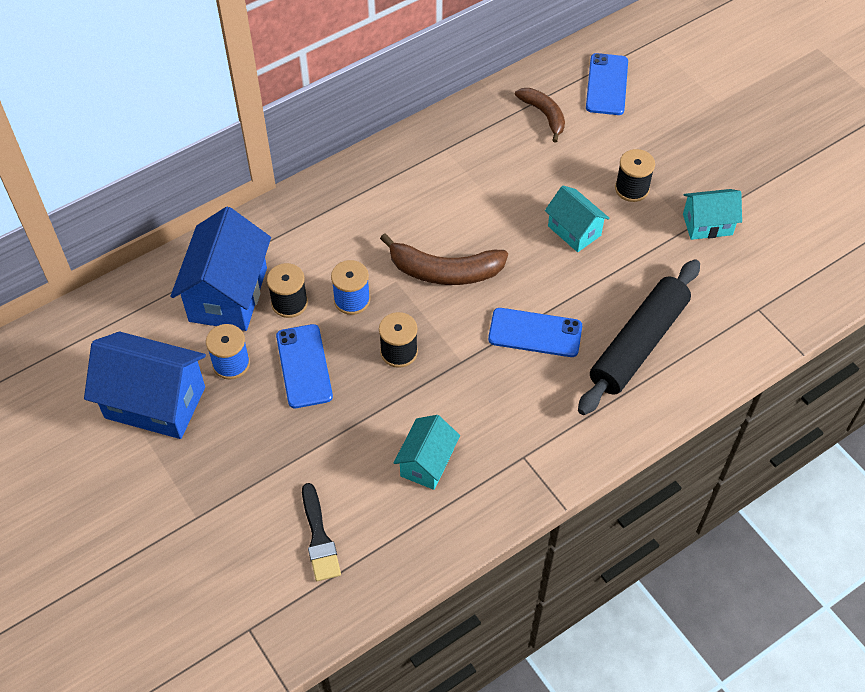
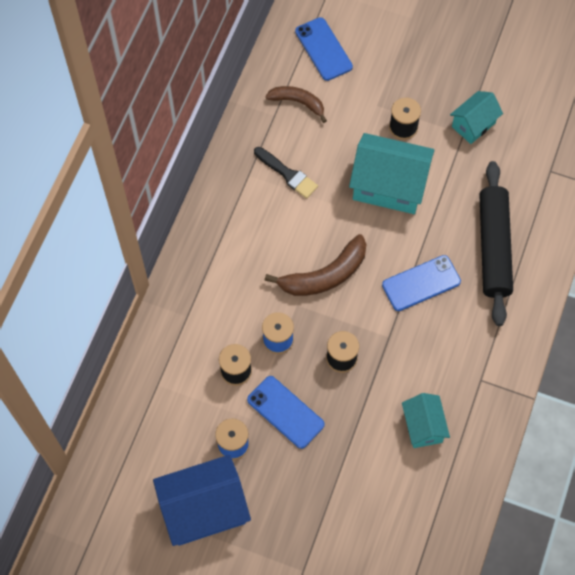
camera: 35 degrees left, 10 degrees up
blue house [170,207,271,331] -> none
black brush [302,483,341,581] -> black brush moved to [254,147,318,199]
turquoise house [545,186,610,252] -> turquoise house [349,133,434,214], size x1.74

